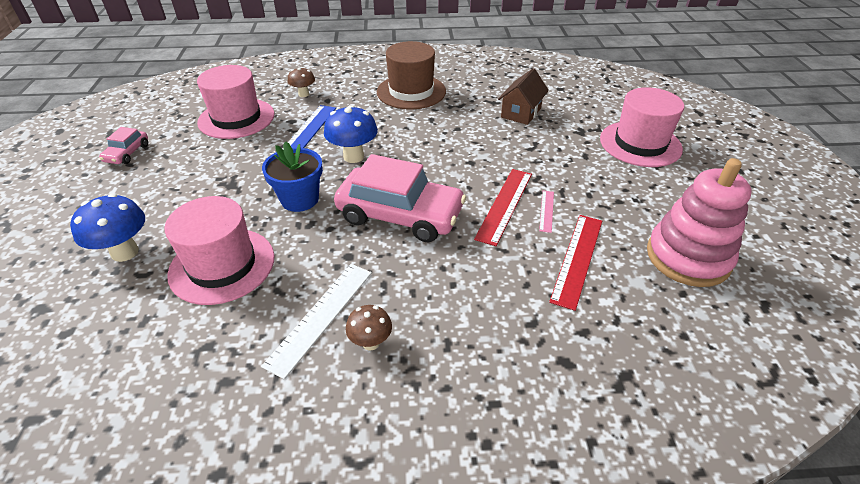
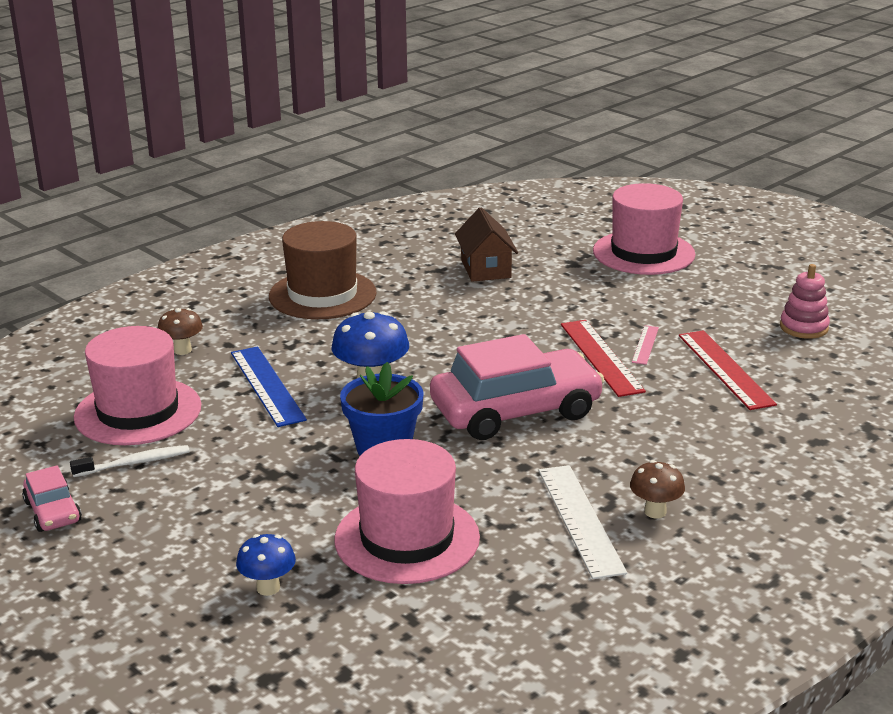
camera: 40 degrees left, 15 degrees down
blue mushroom [70,193,145,262] -> blue mushroom [236,534,296,596], size x0.61
pink ruler [539,190,554,233] -> pink ruler turned 45 degrees clockwise [632,325,659,365]
pink stacking toy [647,158,752,287] -> pink stacking toy [780,264,830,339], size x0.53
none -> white toothbrush [70,445,190,477]

